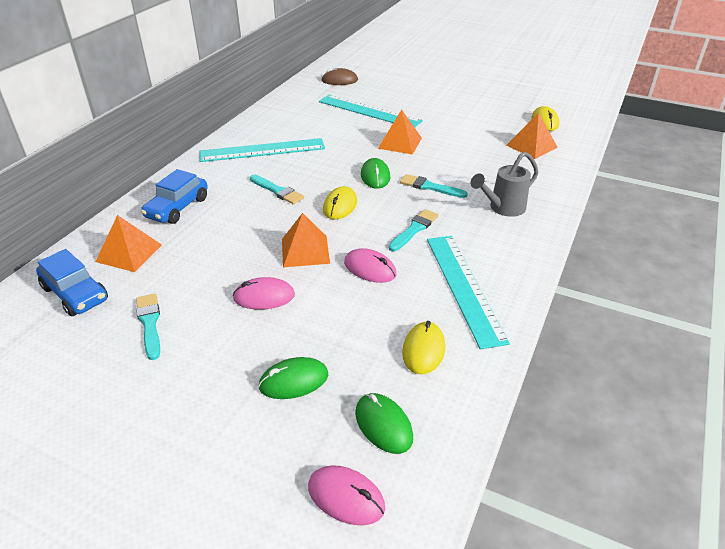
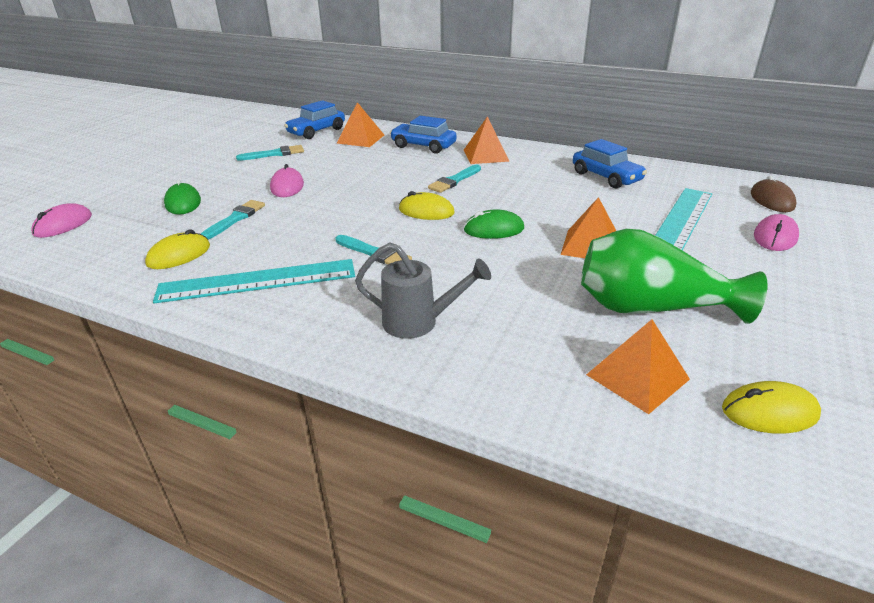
camera: 90 degrees right, 5 degrees down
turquoise ruler [200,138,325,162] -> none
orange pyramid [282,213,330,267] -> orange pyramid moved to [464,116,510,164]
pink mouse [344,248,397,283] -> pink mouse moved to [754,214,799,251]
green mouse [355,393,413,454] -> none
turquoise brush [400,174,468,198] -> turquoise brush moved to [201,200,265,240]
yellow mouse [402,321,445,374] -> yellow mouse turned 60 degrees counterclockwise [145,229,210,269]
grey watering can [471,151,538,217] -> grey watering can turned 135 degrees clockwise [355,243,491,339]
none -> blue car [573,139,647,189]
none -> green vase [581,229,767,324]

